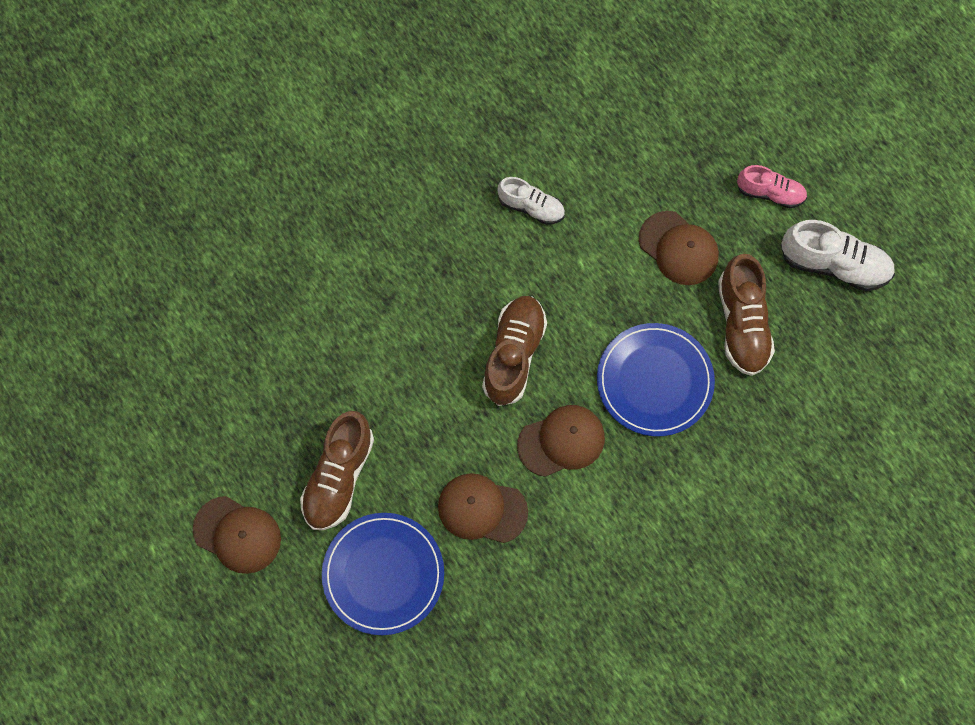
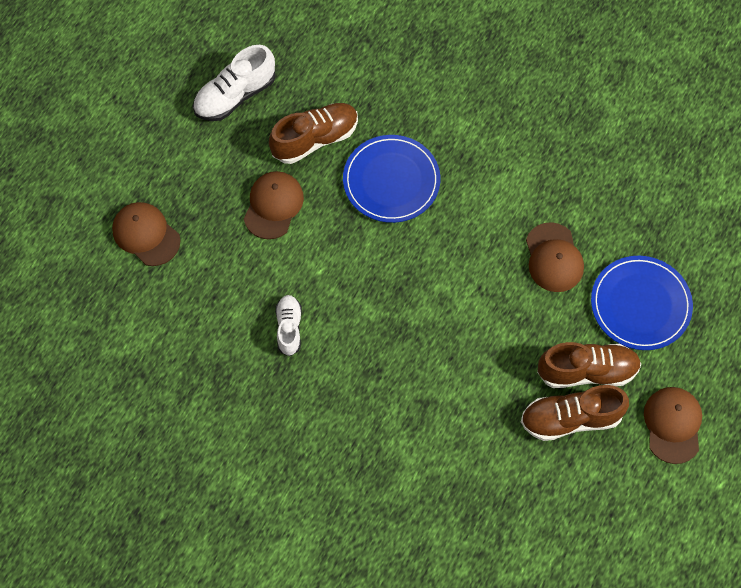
camera: 115 degrees left, 5 degrees down
brown shoe [482,296,547,406] -> brown shoe moved to [521,385,629,441]
brown cap [517,405,605,477] -> brown cap moved to [112,202,180,266]
pink shoe [737,165,807,208] -> none
white shoe [781,220,895,291] -> white shoe turned 120 degrees counterclockwise [193,45,276,121]

